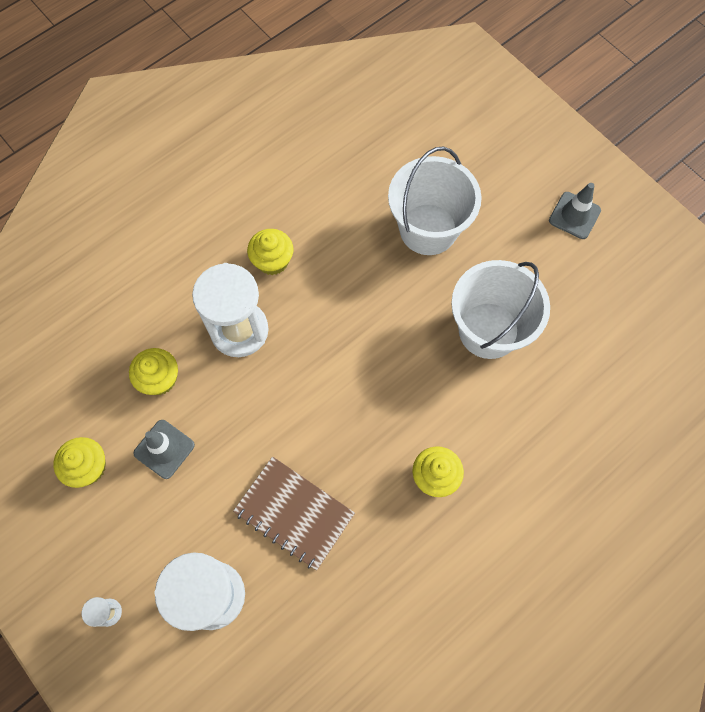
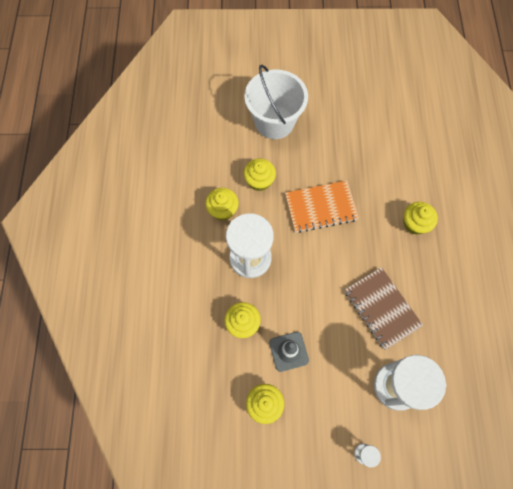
camera: 50 degrees left, 0 degrees up
brown notebook [233,456,355,571] -> brown notebook turned 75 degrees clockwise [345,267,423,350]
white bucket [451,260,550,359] -> none
grey traffic cone [549,183,601,239] -> none
none -> yellow cupcake [244,158,276,191]
none -> orange notebook [285,181,359,233]

